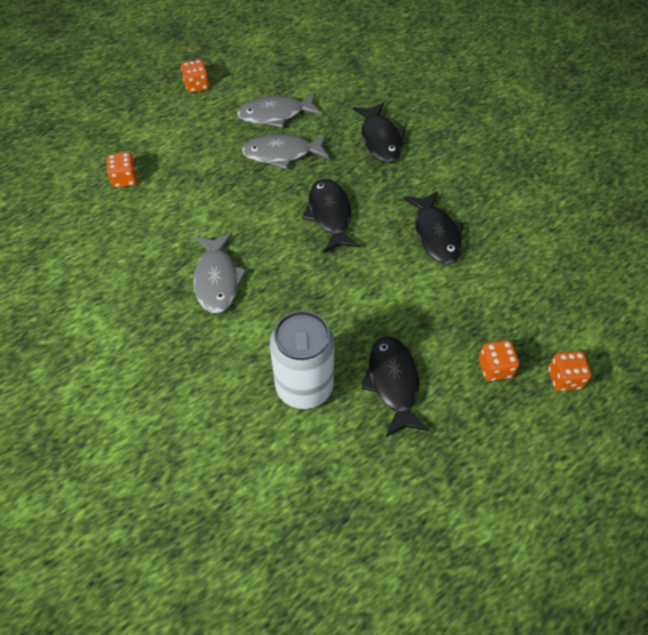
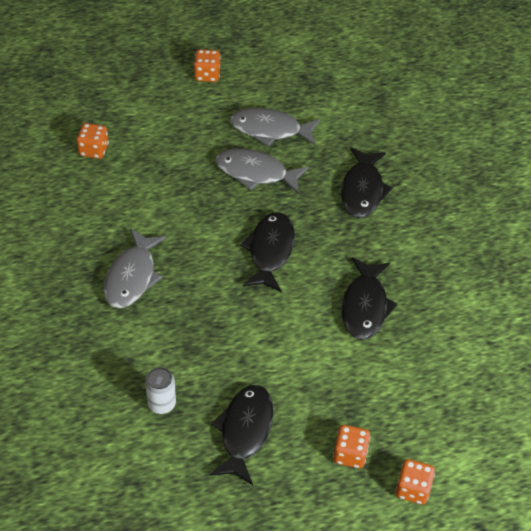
camera: 20 degrees right, 5 degrees down
white can [270,311,335,409] -> white can [145,367,176,414], size x0.49

